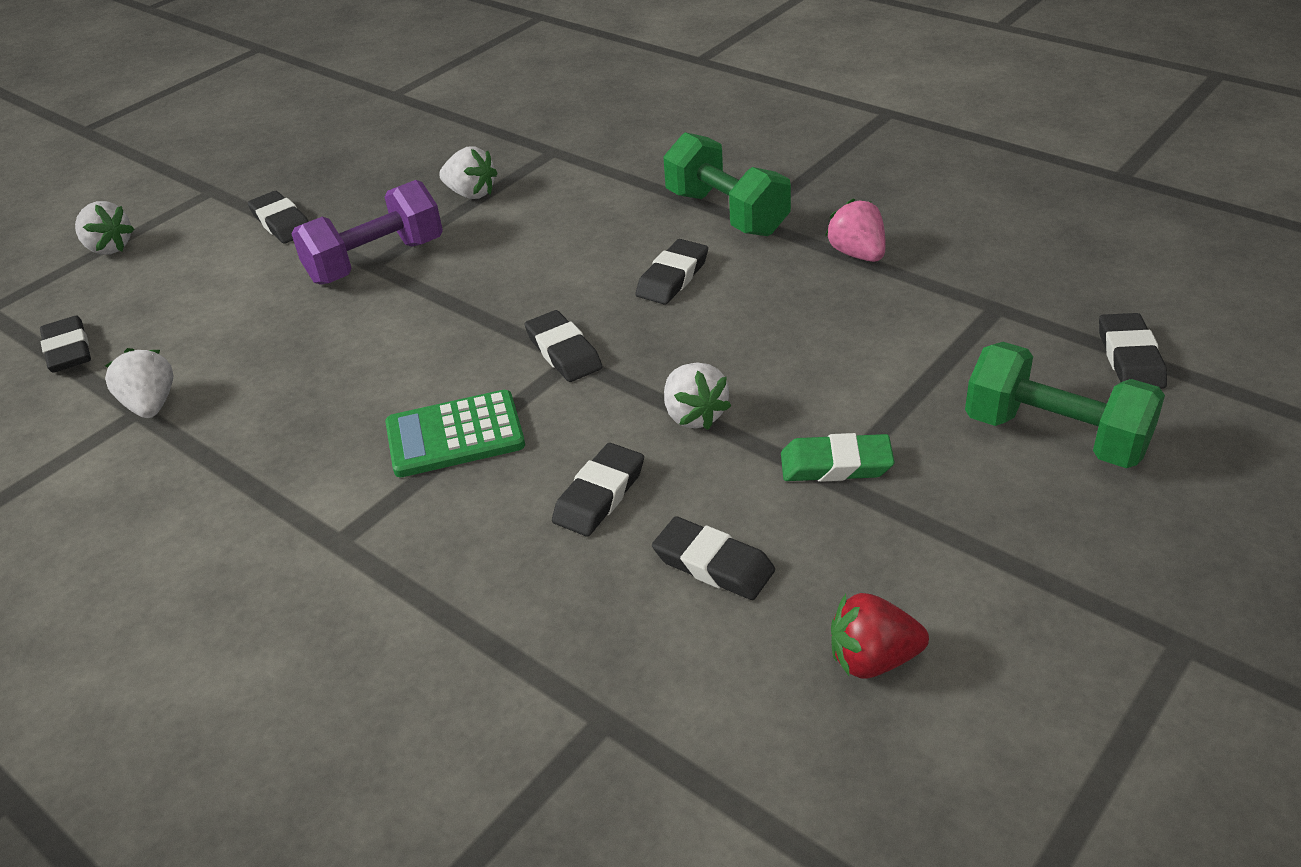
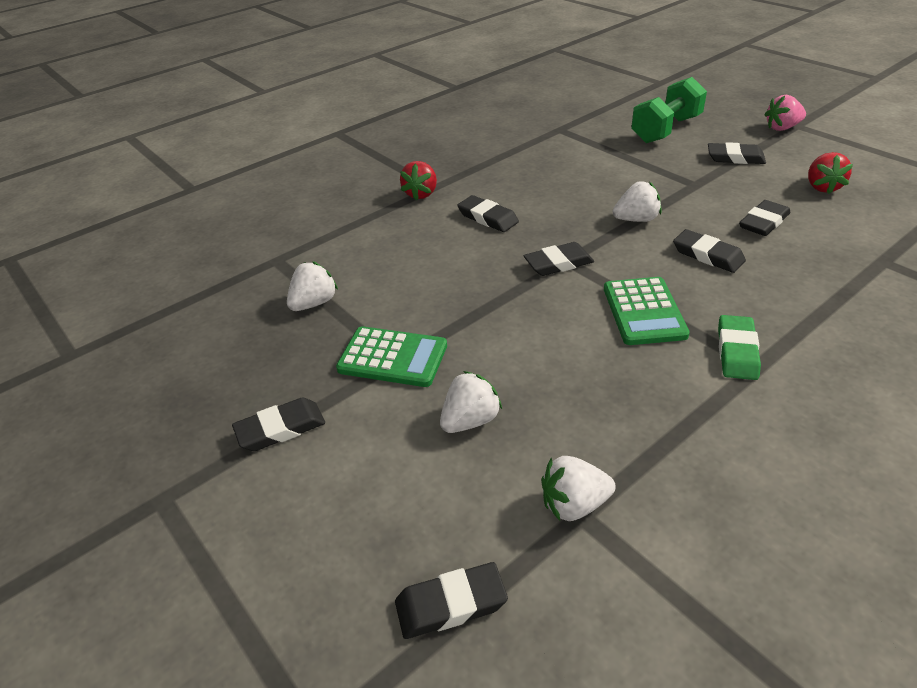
camera: 80 degrees left, 0 degrees up
white strawberry [75,201,135,255] -> white strawberry moved to [440,371,502,433]
purple dumbbell [291,180,443,285] -> green calculator [336,326,447,387]
green dumbbell [663,132,791,236] -> red strawberry [400,161,437,200]
green eraser [781,433,894,482] -> green eraser moved to [718,315,761,380]
pink strawberry [825,198,886,262] -> pink strawberry moved to [765,95,806,131]
black eraser [1099,313,1167,389] -> black eraser moved to [708,142,766,164]

